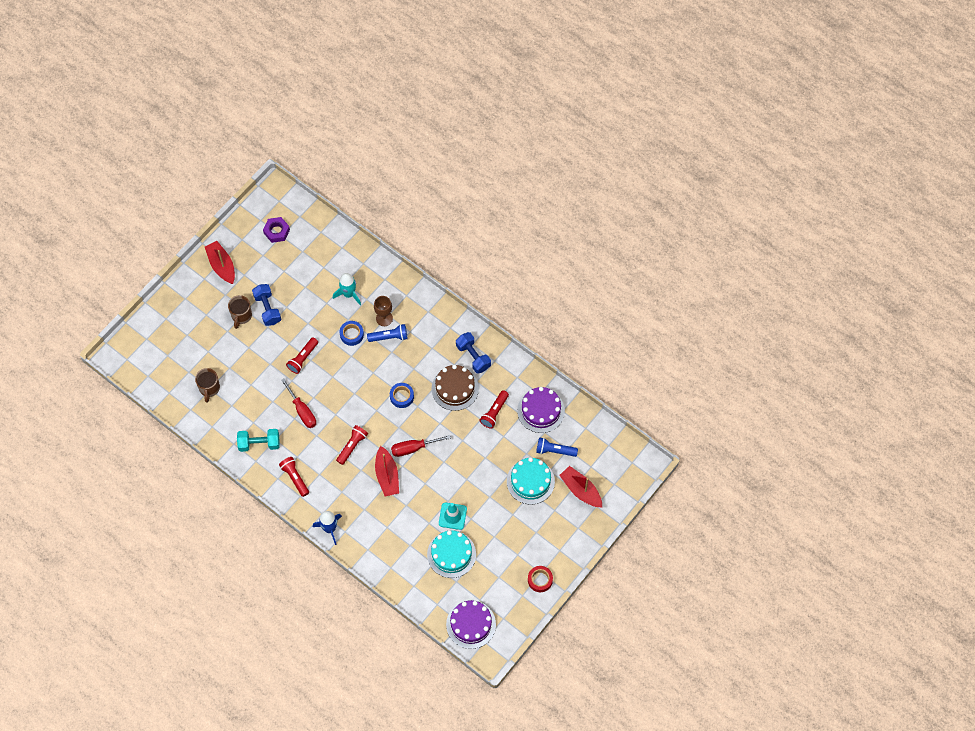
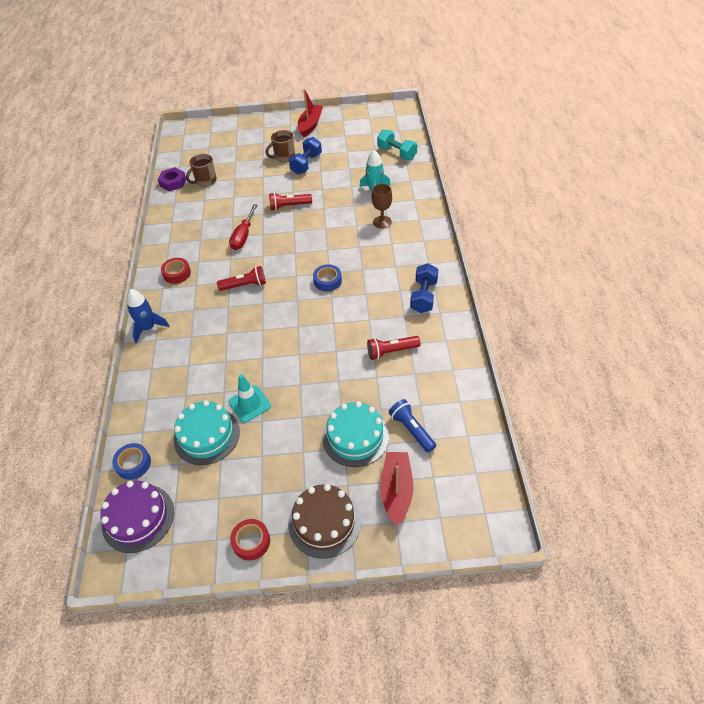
camera: 50 degrees right, 15 degrees down
turquoise dumbbell [237,429,280,452] -> turquoise dumbbell moved to [377,129,417,160]
purple nut [263,217,290,243] -> purple nut moved to [158,167,186,191]
red flashlight [279,457,309,497] -> red tape [161,258,191,284]
blue tape [340,321,364,346] -> blue tape moved to [112,443,151,480]
blue flashlight [367,324,407,342] -> none
red boat [375,446,399,496] -> none
red screwdriver [391,435,451,457] -> none
brown cake [432,365,479,411] -> brown cake moved to [288,484,361,559]
purple cake [517,387,565,433] -> none

